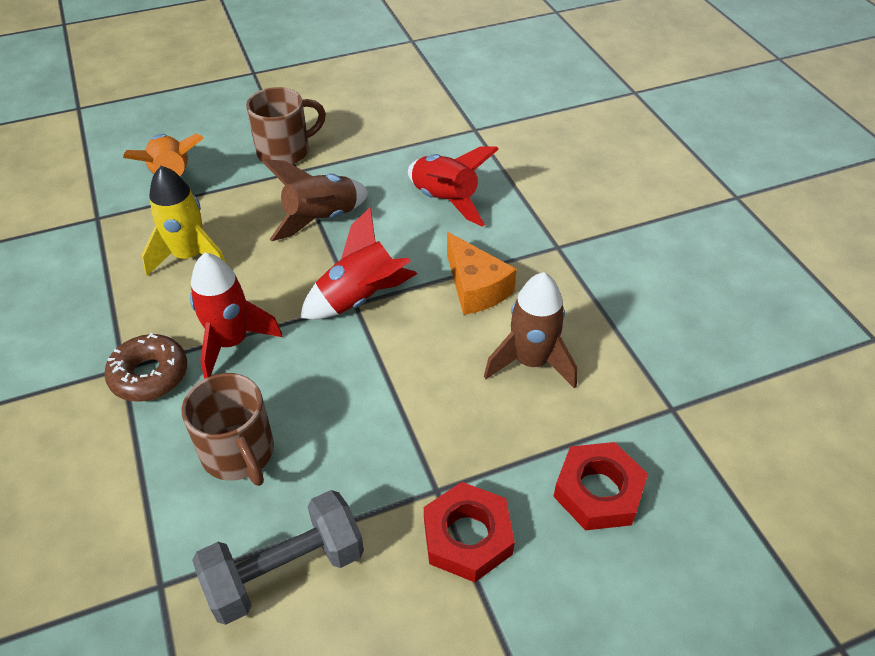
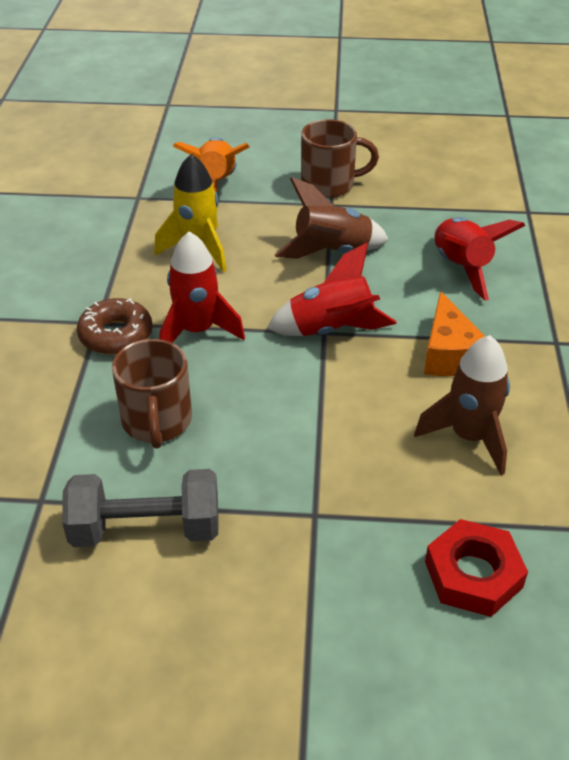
camera: 25 degrees right, 5 degrees down
red nut [424,482,515,582] -> none

